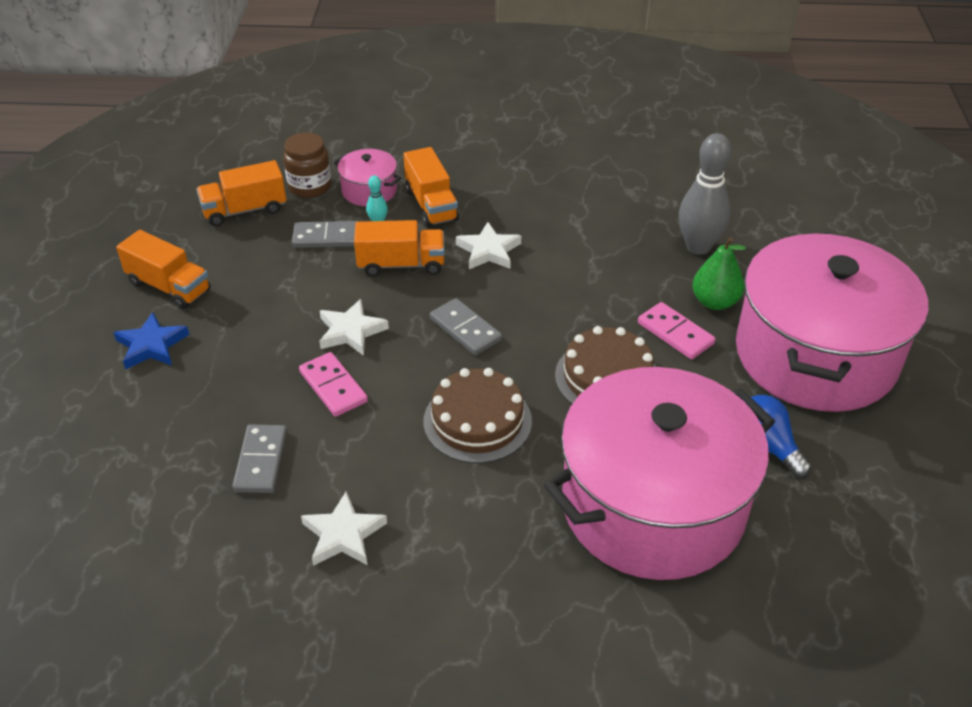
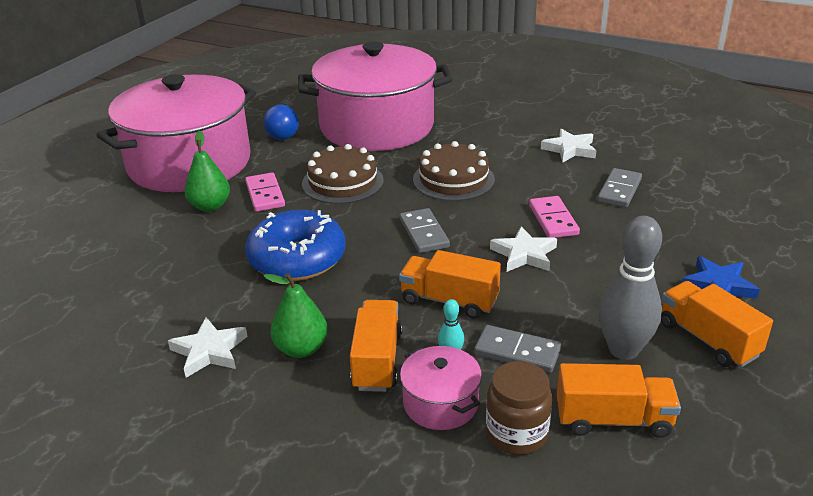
camera: 155 degrees left, 10 degrees down
white star [456,222,521,269] -> white star moved to [168,317,248,378]
grey bowling pin [679,133,731,255] -> grey bowling pin moved to [599,216,662,360]
none -> blue donut [245,210,346,281]
none -> green pear [264,273,328,358]

